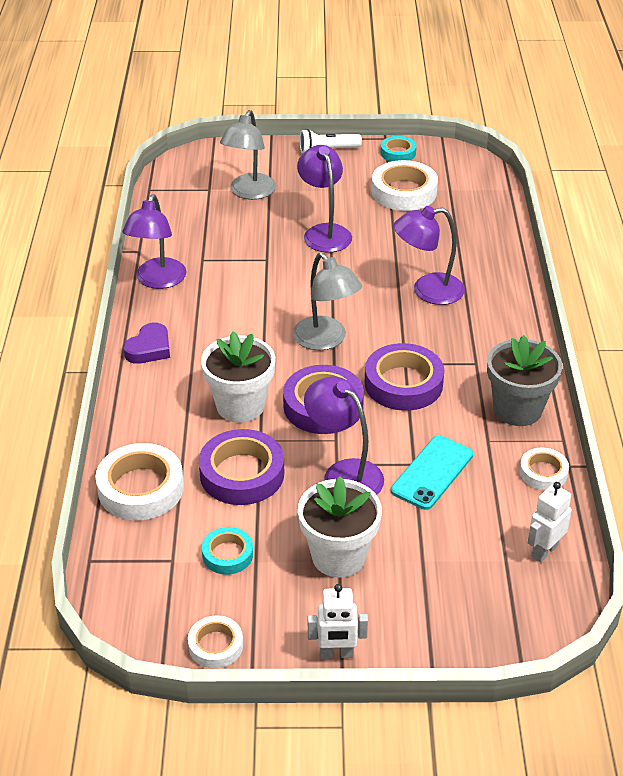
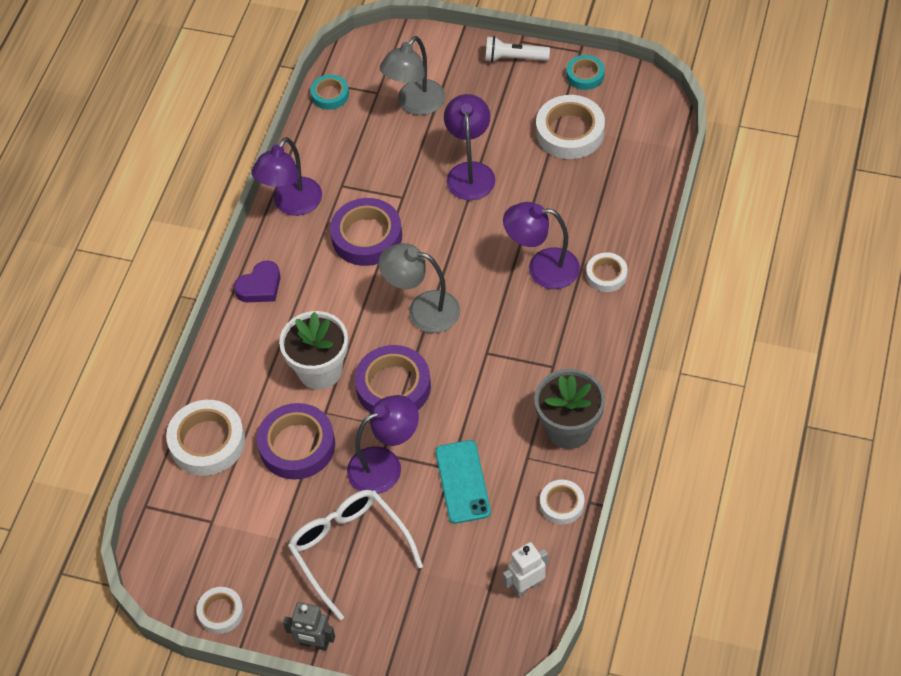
camera: 20 degrees right, 15 degrees up
turquoise tape [202,527,253,575] -> turquoise tape moved to [310,74,349,110]
grey lamp [293,252,362,350] -> grey lamp turned 120 degrees clockwise [379,243,460,333]
white flower pot [298,476,382,577] -> white glasses [288,490,423,620]
purple lamp [304,377,384,495] -> purple lamp turned 90 degrees clockwise [347,395,419,494]
white robot [308,584,368,659] -> grey robot [283,602,335,651]
purple tape [365,343,444,411] -> purple tape moved to [330,198,402,266]
turquoise phone [391,435,473,510] -> turquoise phone turned 60 degrees counterclockwise [435,440,491,524]
none -> white tape [586,253,628,292]

